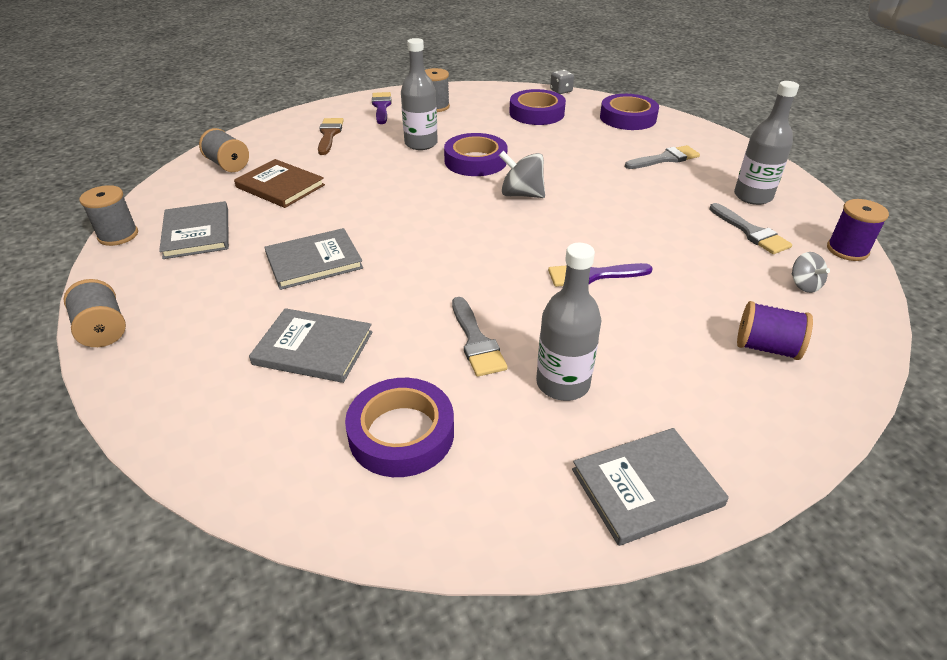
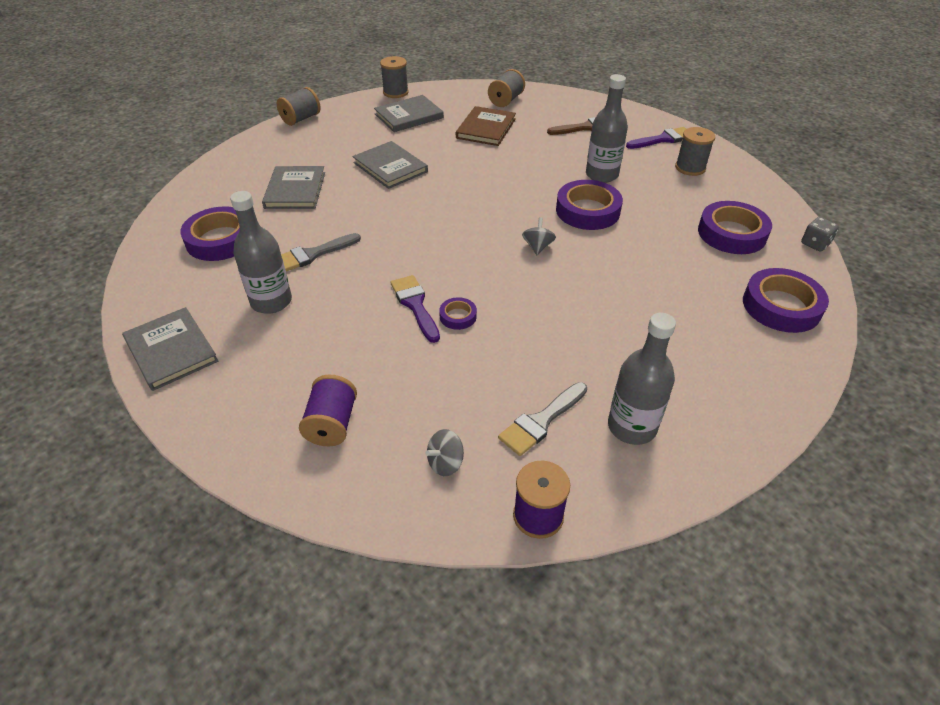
camera: 75 degrees right, 5 degrees up
grey spinning top [499,151,545,198] -> grey spinning top [522,217,556,255], size x0.62
grey brush [625,145,700,169] -> none
none -> purple tape [439,297,477,330]

